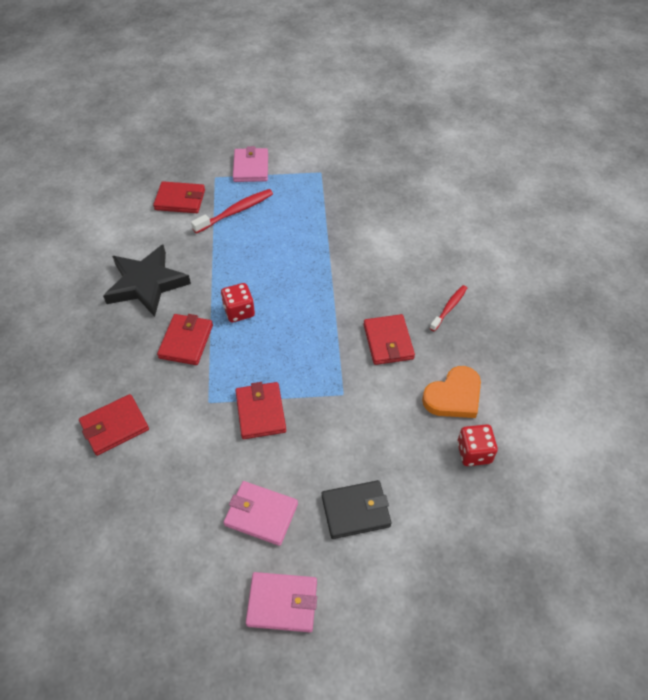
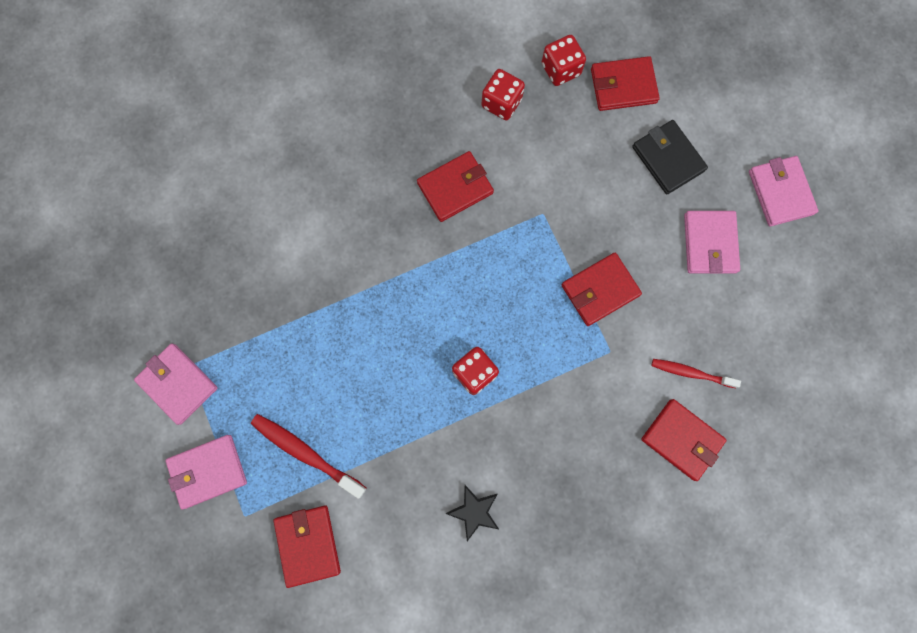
camera: 110 degrees left, 25 degrees up
black star [103,245,191,317] -> black star [446,485,499,541], size x0.47
red wallet [157,314,213,365] -> red wallet moved to [591,56,660,111]
orange heart [422,366,481,418] -> red dice [481,69,525,120]
red toothbrush [430,285,467,331] -> red toothbrush moved to [651,359,741,388]
none -> pink wallet [134,344,218,425]

